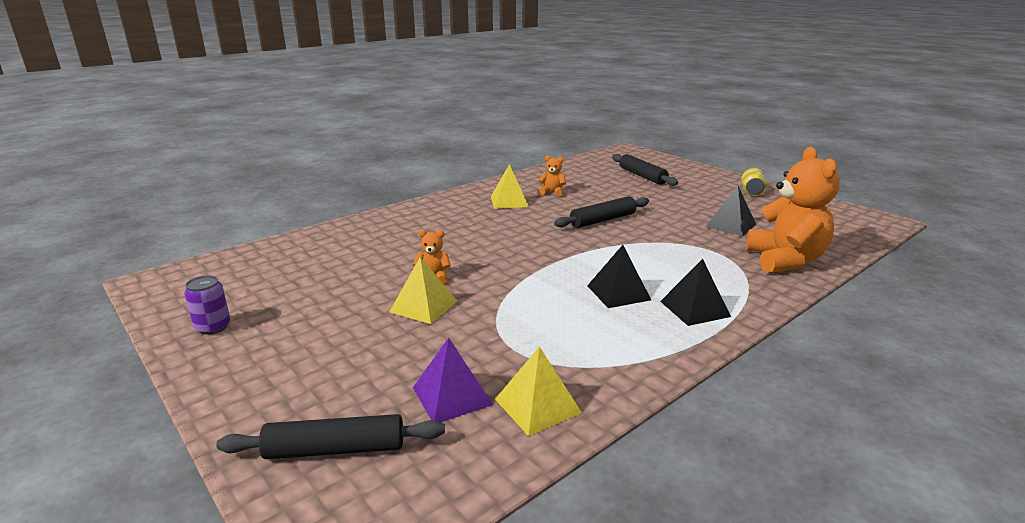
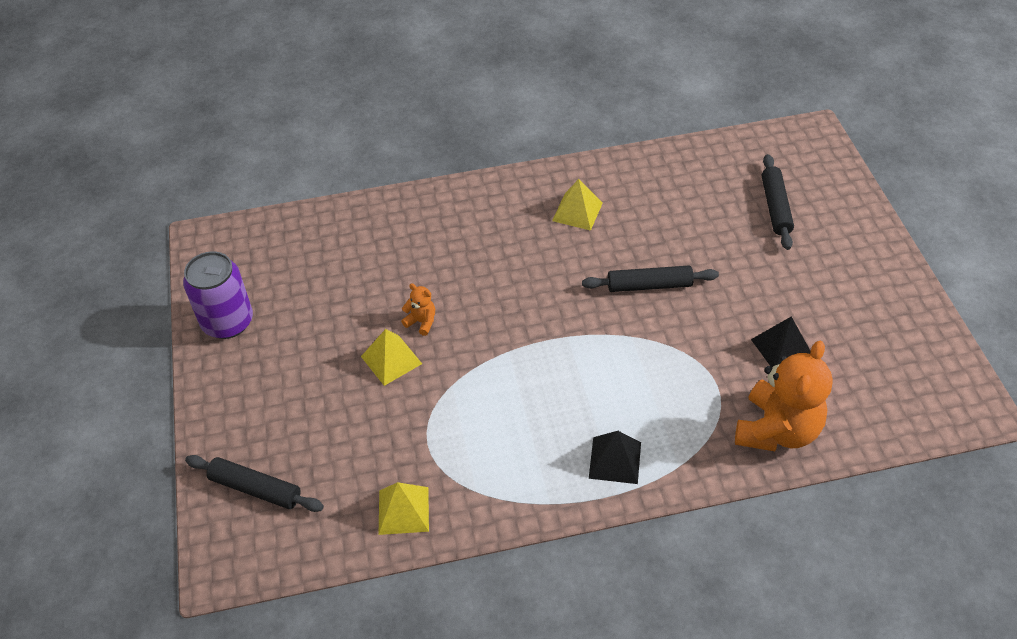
camera: 30 degrees right, 25 degrees up
purple can [184,275,230,335] -> purple can [183,251,253,339], size x1.89
purple pyramid [413,338,493,422] -> none
orange teddy bear [538,156,566,197] -> none
black pyramid [587,245,651,308] -> none
yellow can [741,168,767,196] -> none

